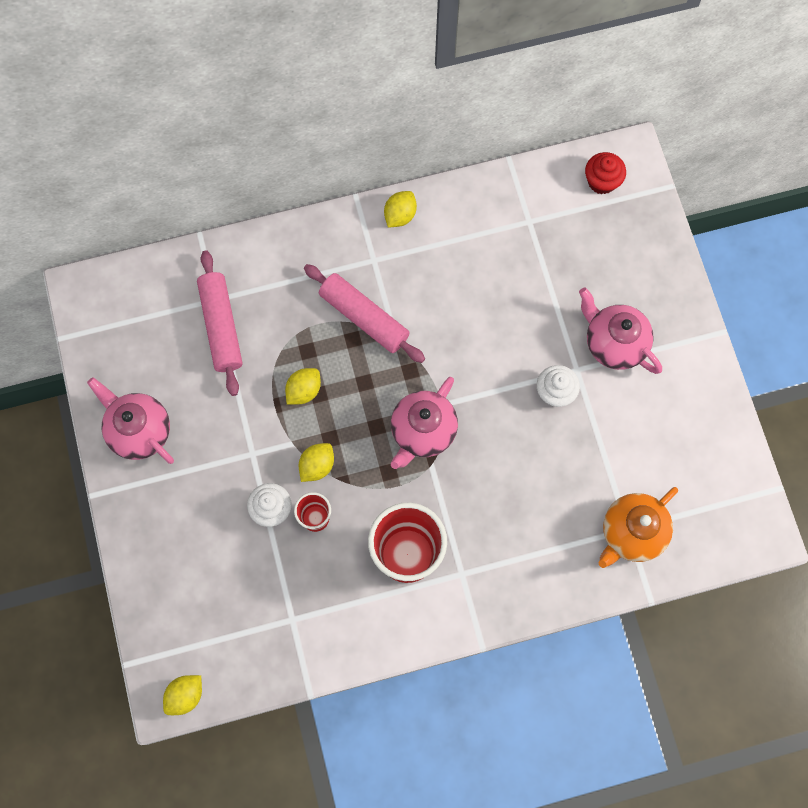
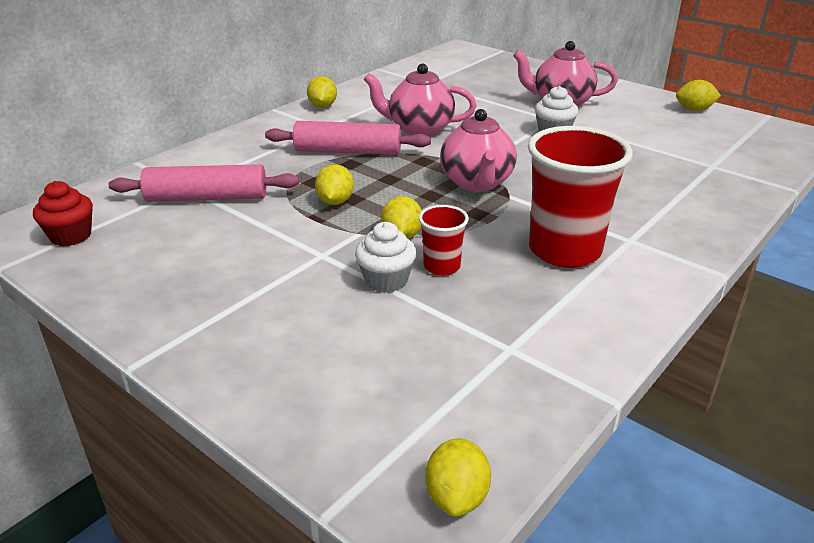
camera: 35 degrees left, 40 degrees down
pink teapot [87,377,174,464] -> pink teapot moved to [363,64,477,136]
pink rolling pin [197,251,243,396] -> pink rolling pin turned 45 degrees counterclockwise [108,164,299,202]
red cupcake [585,152,626,194] -> red cupcake moved to [33,181,93,246]
orange teapot [599,487,678,568] -> none
none -> yellow lemon [676,80,721,111]

